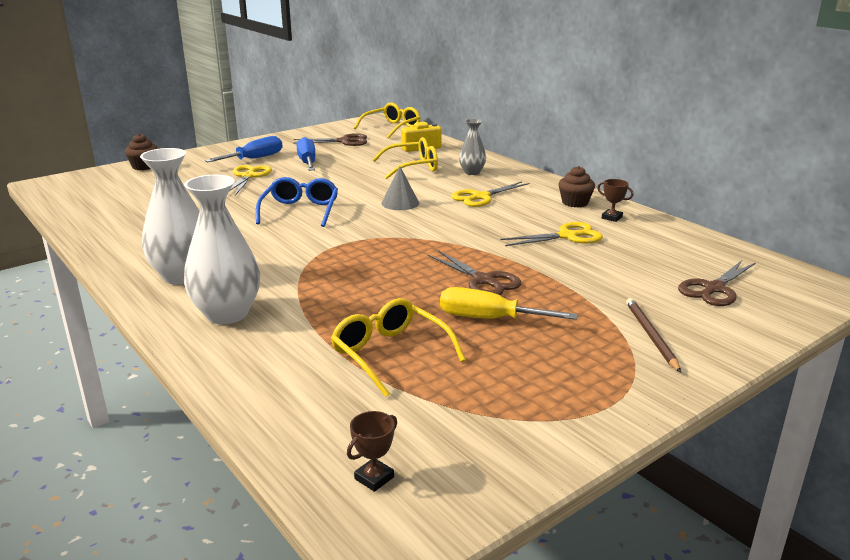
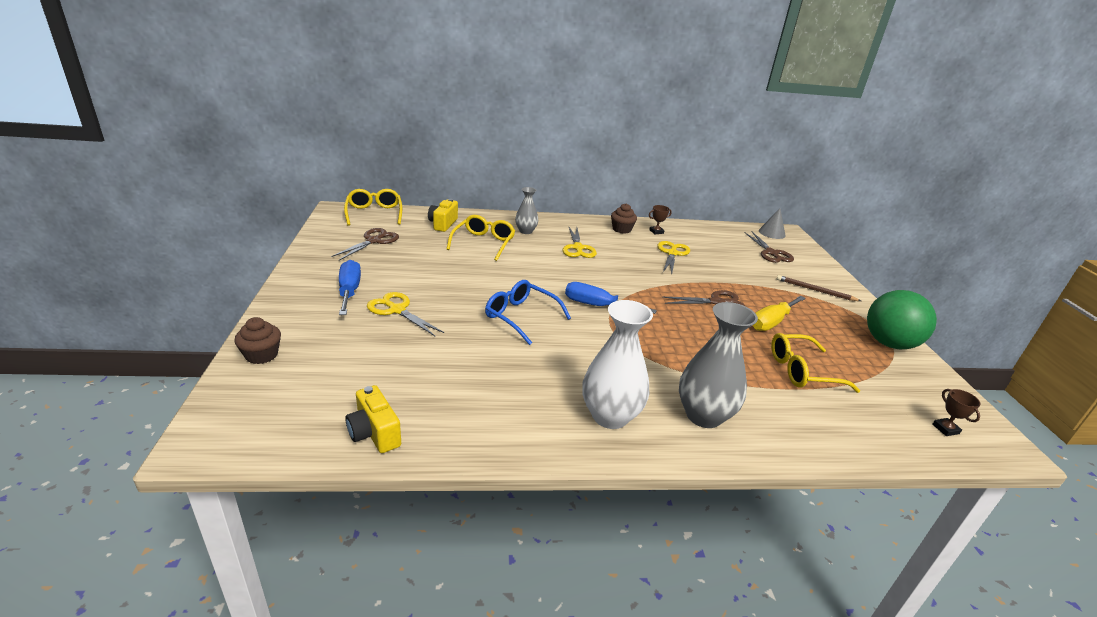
camera: 60 degrees left, 5 degrees up
white vase [184,175,260,324] -> grey vase [679,302,758,428]
blue screwdriver [296,137,316,171] -> blue screwdriver moved to [565,282,657,314]
grey cone [382,166,419,210] -> grey cone moved to [759,208,786,239]
none -> yellow camera [345,385,401,453]
none -> green ball [867,290,937,349]

